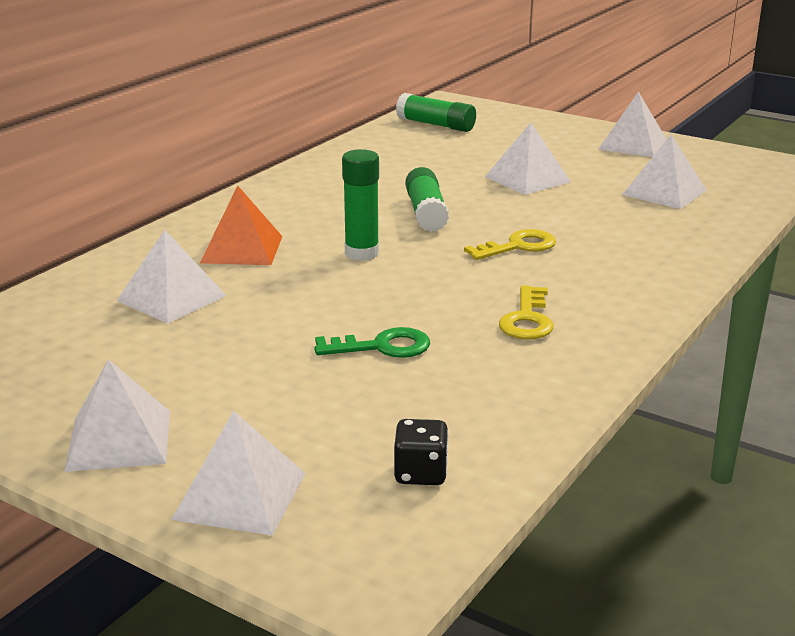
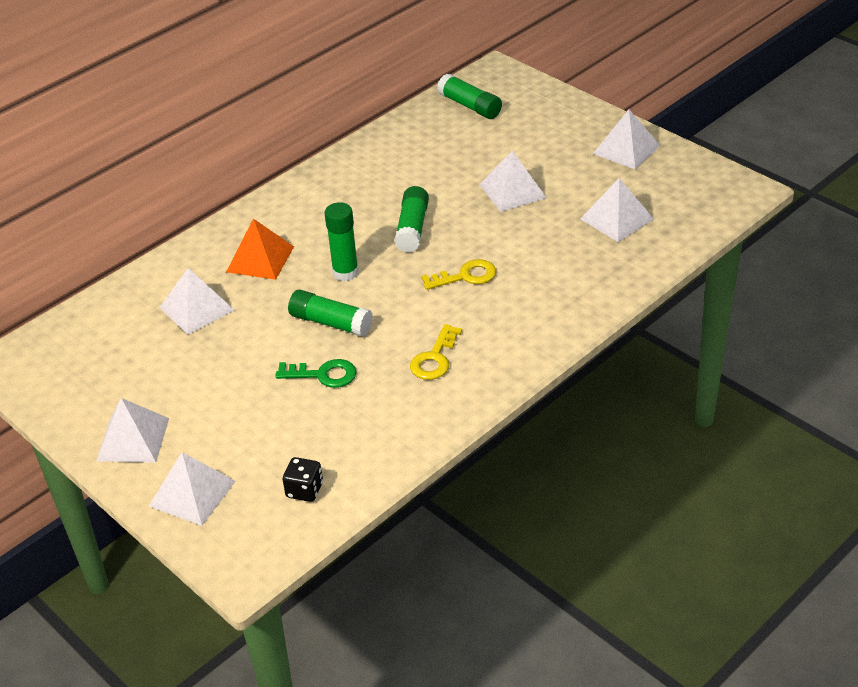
camera: 15 degrees right, 15 degrees up
none -> green glue stick [288,289,373,337]

